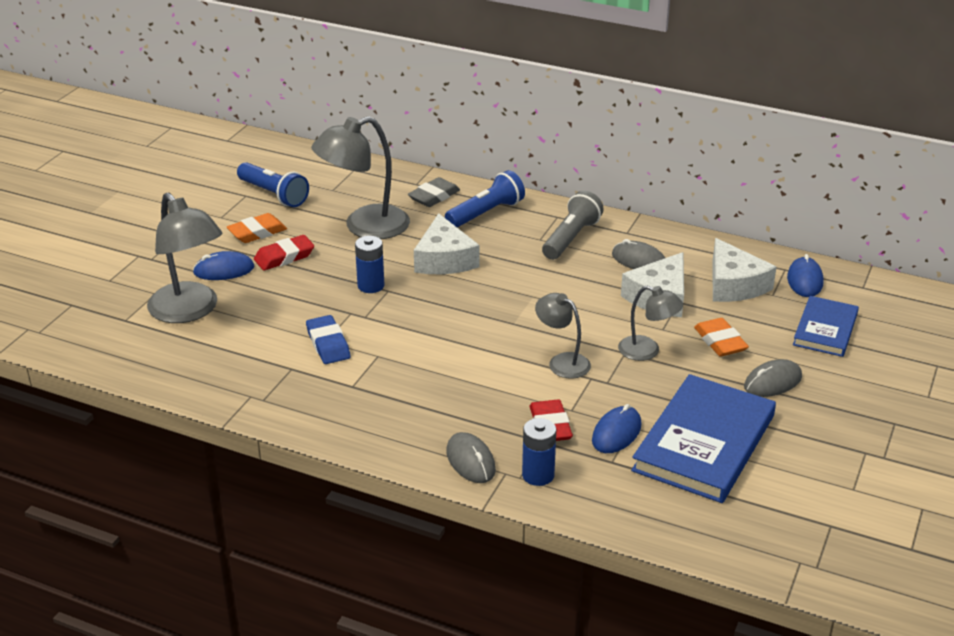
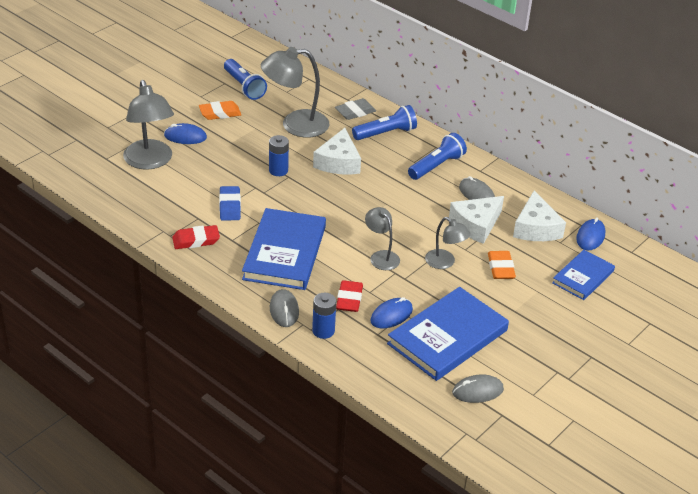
camera: 15 degrees right, 5 degrees up
red eraser [254,235,314,270] -> red eraser moved to [172,225,220,249]
grey flashlight [542,191,604,260] -> blue flashlight [408,133,467,180]
grey mouse [744,359,802,397] -> grey mouse moved to [452,374,504,403]
none -> blue book [242,208,326,290]

